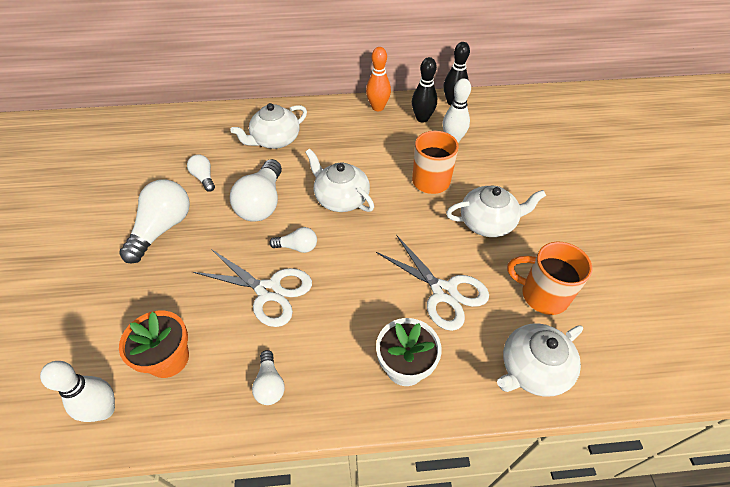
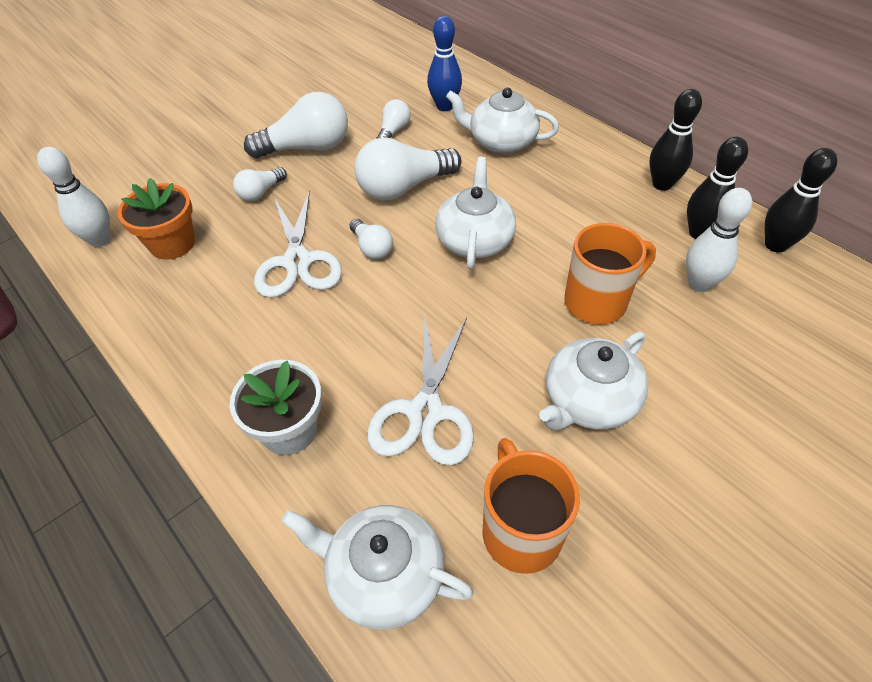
camera: 55 degrees right, 0 degrees up
white light bulb [252,350,285,405] -> white light bulb moved to [233,167,287,201]
orange bowling pin [366,47,391,111] -> black bowling pin [649,89,702,191]
white teapot [446,186,546,237] -> white teapot turned 90 degrees clockwise [539,332,648,431]
none -> blue bowling pin [427,16,462,111]

